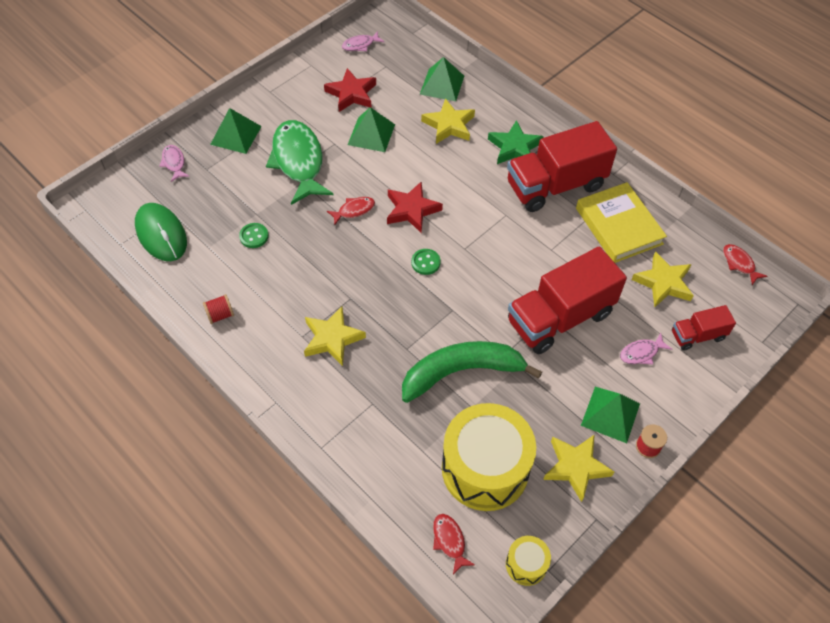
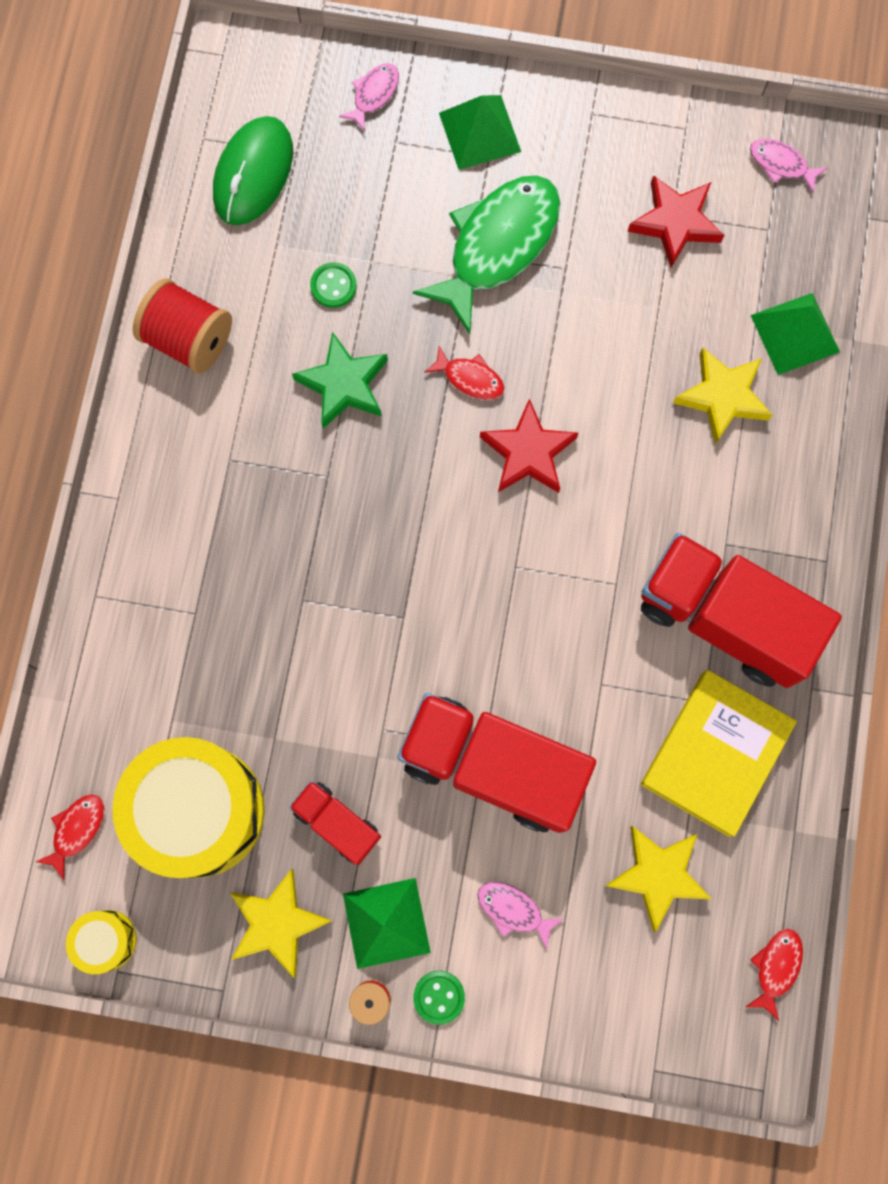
camera: 55 degrees right, 20 degrees up
red spool [203,294,234,324] -> red spool [133,279,232,374], size x1.91
yellow star [304,307,366,366] -> none
green pyramid [348,107,395,152] -> none
green banana [402,341,542,403] -> none
green button [411,249,441,275] -> green button moved to [413,971,465,1025]
green star [488,120,544,164] -> green star moved to [292,332,388,429]
red truck [672,305,736,351] -> red truck moved to [289,780,381,865]

